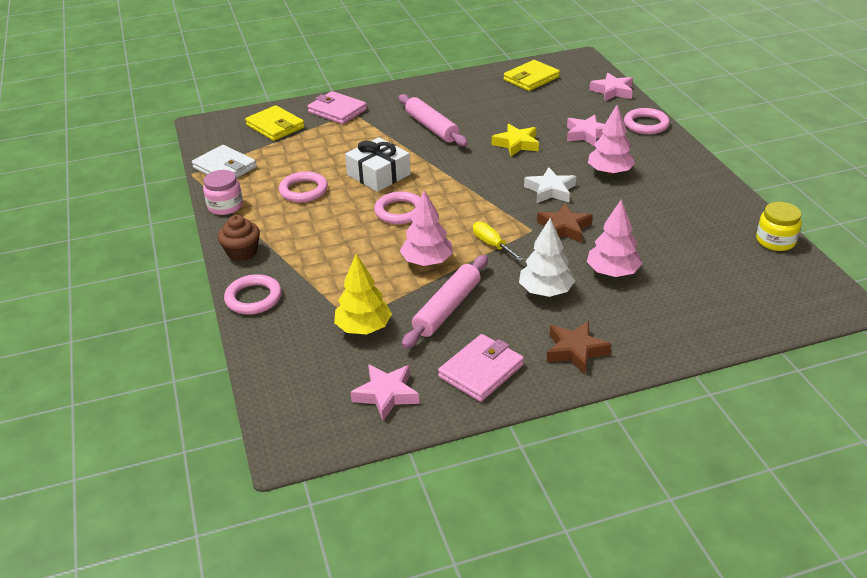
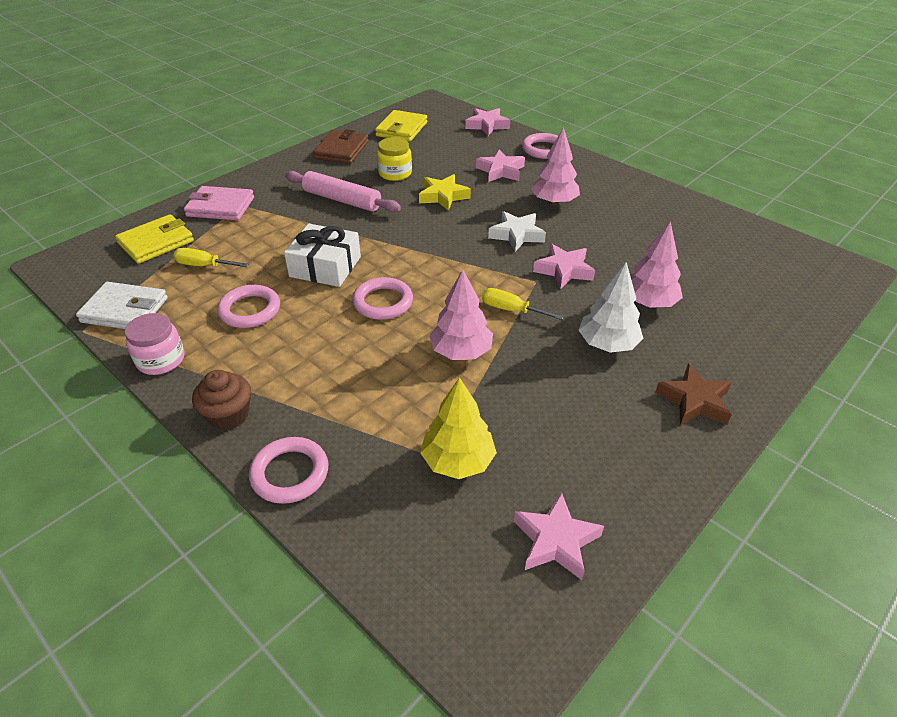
camera: 30 degrees left, 5 degrees up
yellow wallet [245,105,305,141] -> yellow wallet turned 60 degrees counterclockwise [115,214,194,264]
pink rolling pin [402,255,488,349] -> none
pink wallet [438,334,524,402] -> none
brown star [537,203,593,243] -> pink star [533,244,595,289]
yellow jar [756,202,802,251] -> yellow jar moved to [377,137,412,181]
none -> yellow screwdriver [174,248,248,267]
none -> brown wallet [313,129,369,164]

